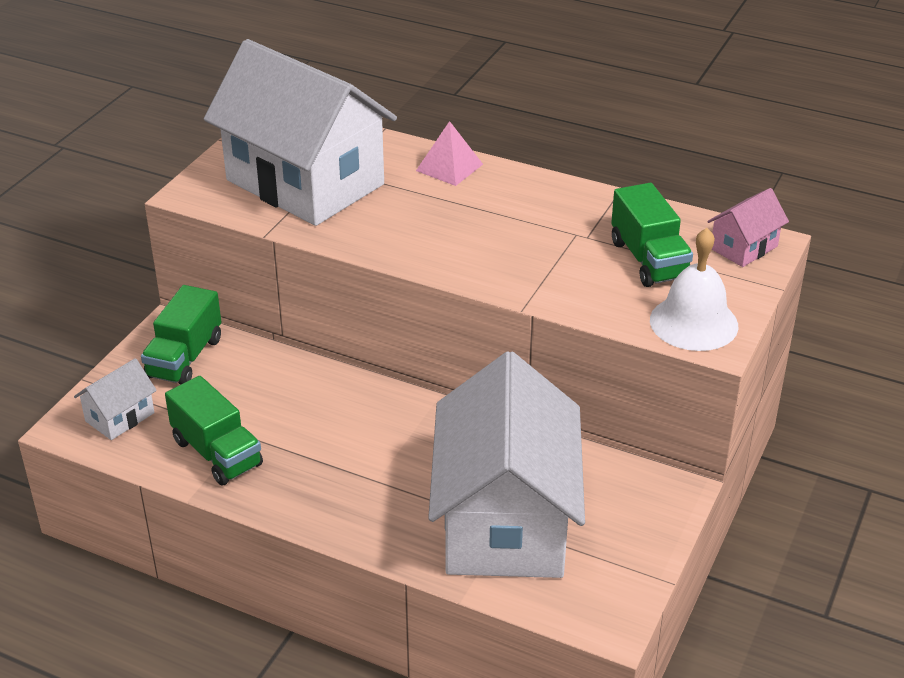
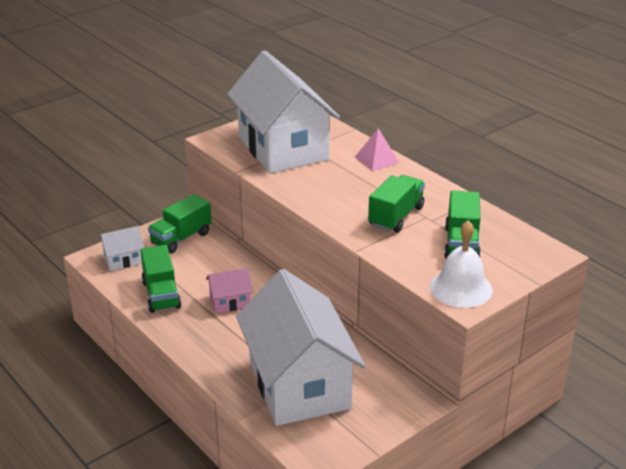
camera: 25 degrees right, 5 degrees down
white house [428,351,585,578] -> white house turned 45 degrees counterclockwise [236,269,365,426]
pink house [707,188,789,267] -> pink house moved to [206,268,253,313]
none -> green truck [368,175,425,233]

